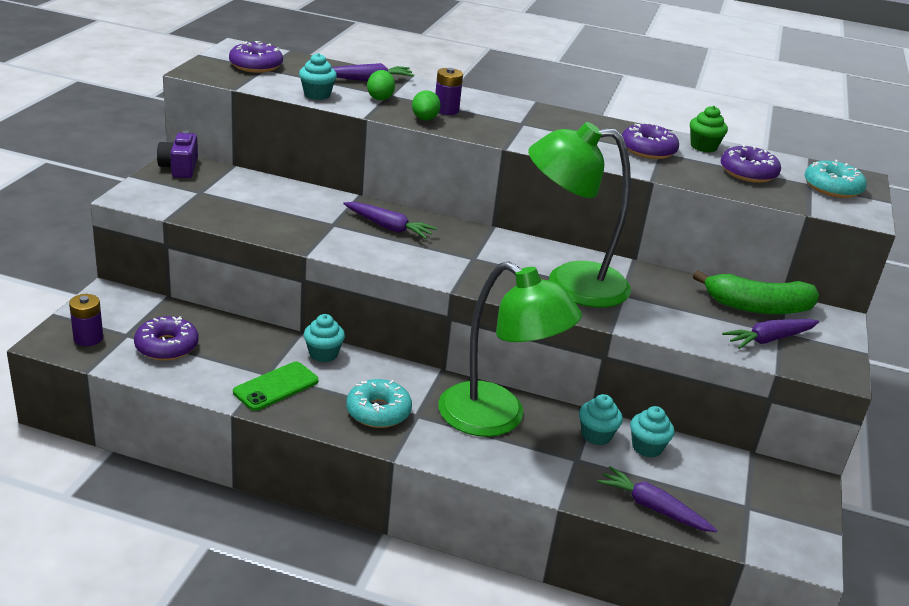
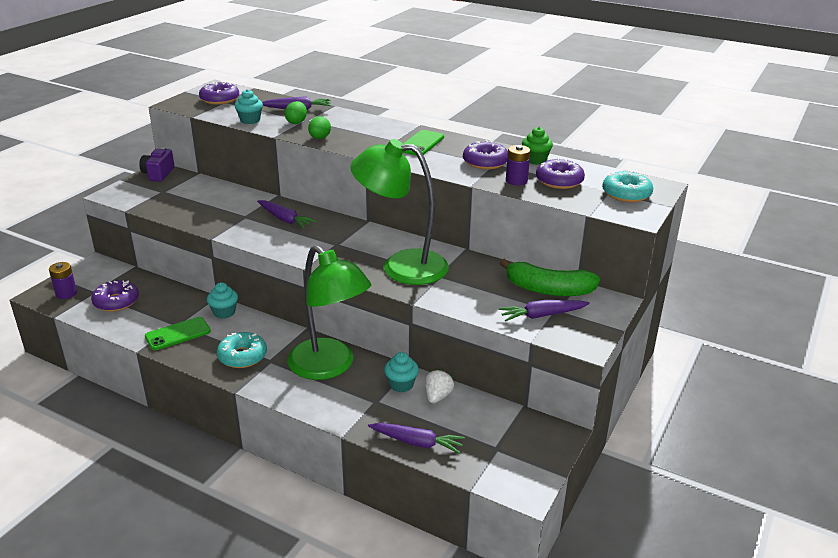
camera: 15 degrees right, 0 degrees up
purple battery [435,68,463,115] -> purple battery moved to [506,145,531,186]
purple carrot [597,466,717,532] -> purple carrot turned 150 degrees clockwise [368,423,465,454]
turquoise cupcake [630,406,675,458] -> white strawberry [425,370,454,403]
none -> green phone [403,130,444,156]

